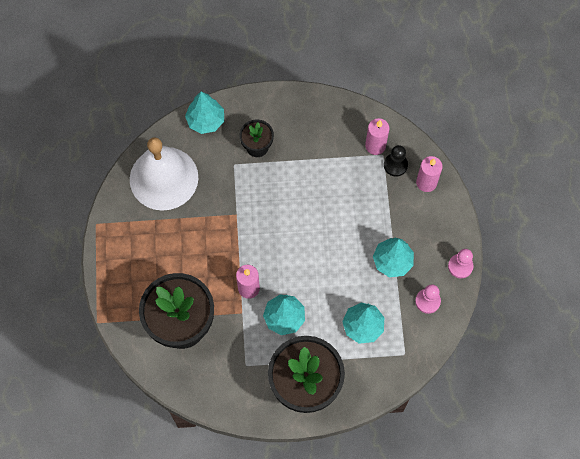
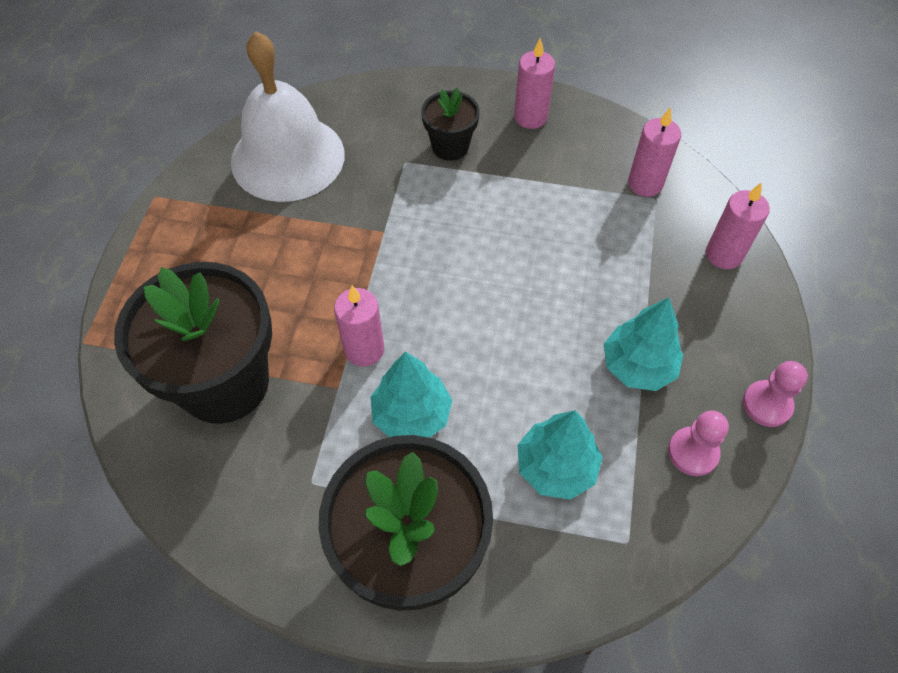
camera: 15 degrees right, 10 degrees down
turquoise tree [185,92,224,134] -> none
black pawn [384,145,408,177] -> none
none -> pink candle [514,37,555,129]

